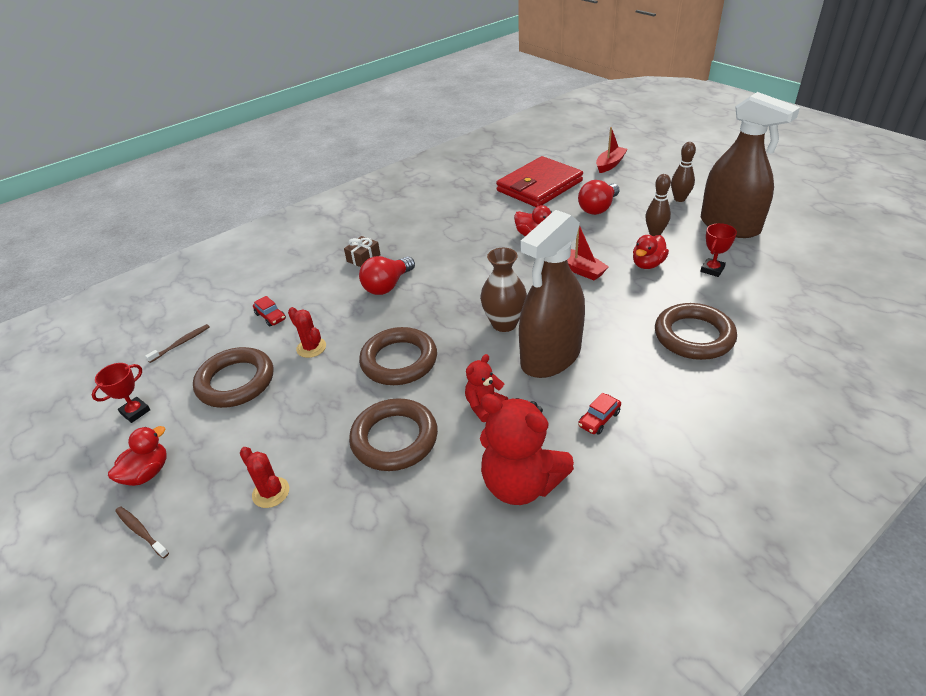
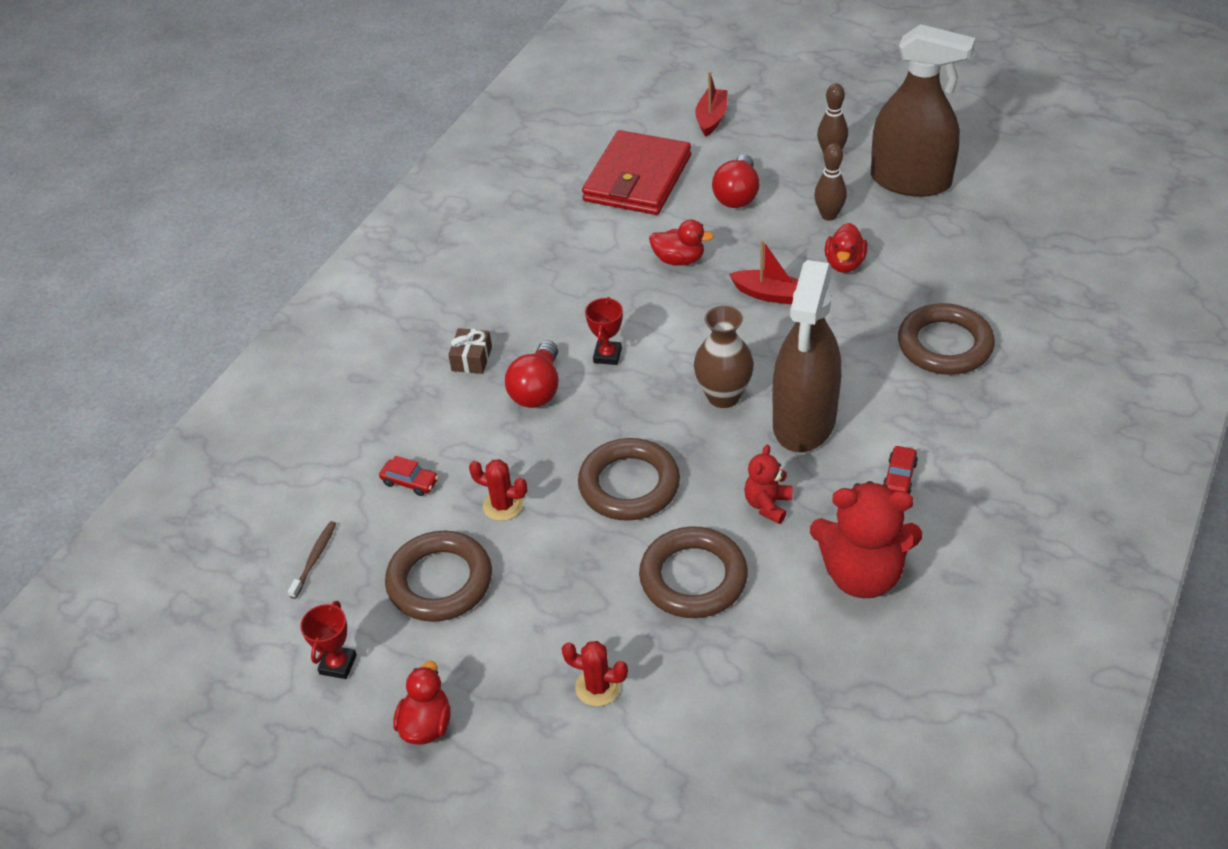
camera: 25 degrees left, 5 degrees up
brown toothbrush [115,506,169,558] -> none
red trophy [700,223,737,277] -> red trophy moved to [585,297,623,365]

